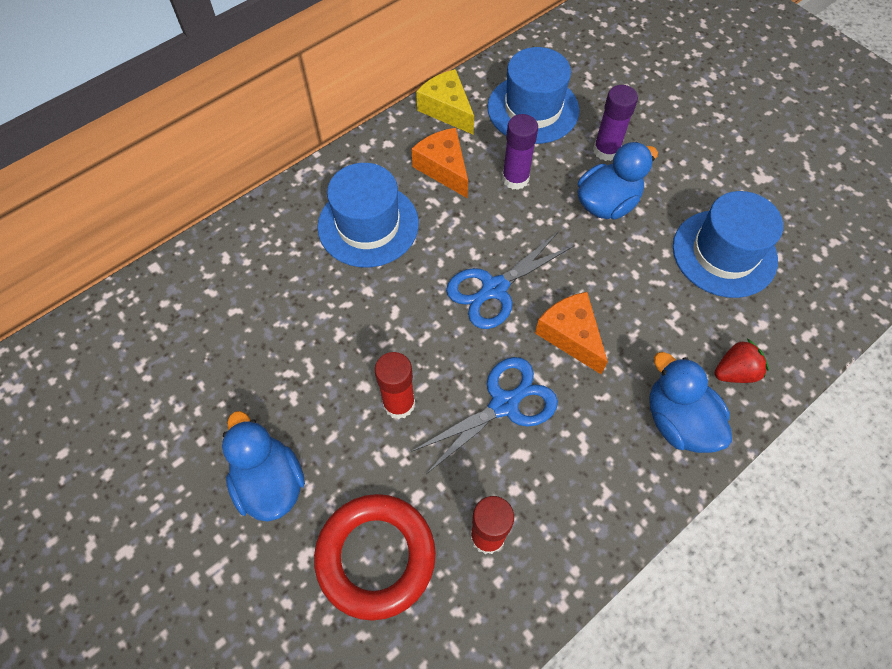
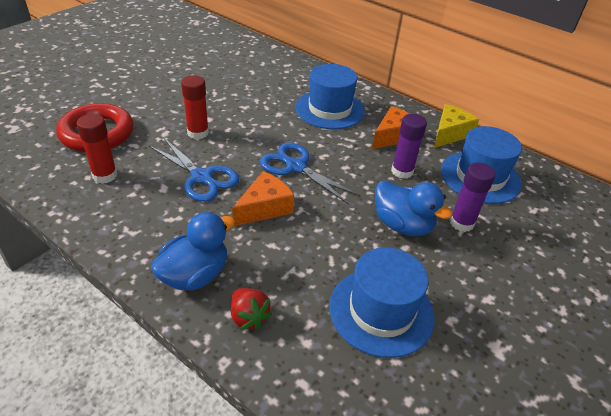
camera: 75 degrees right, 20 degrees down
blue duck [222,411,305,521] -> none

